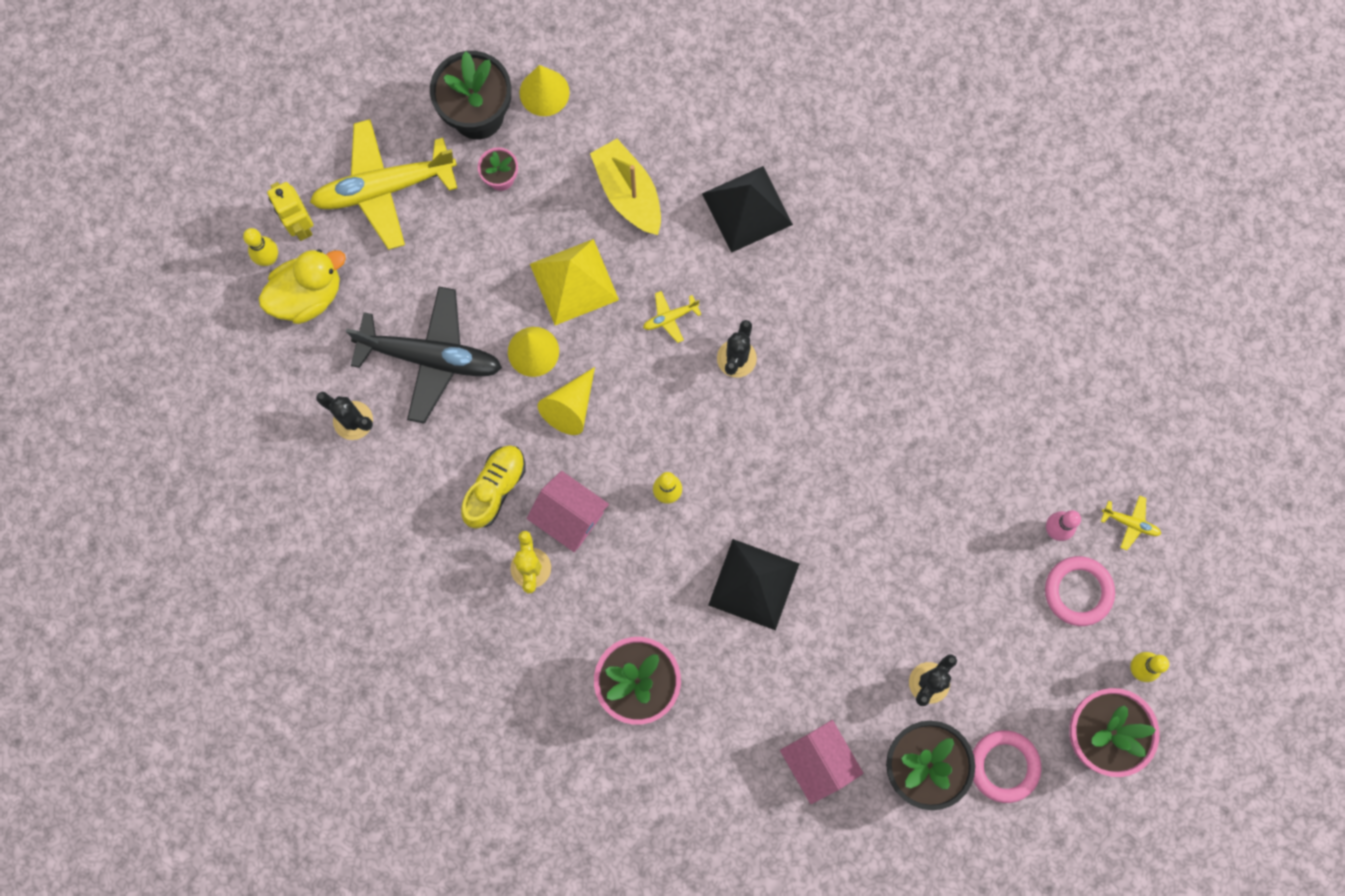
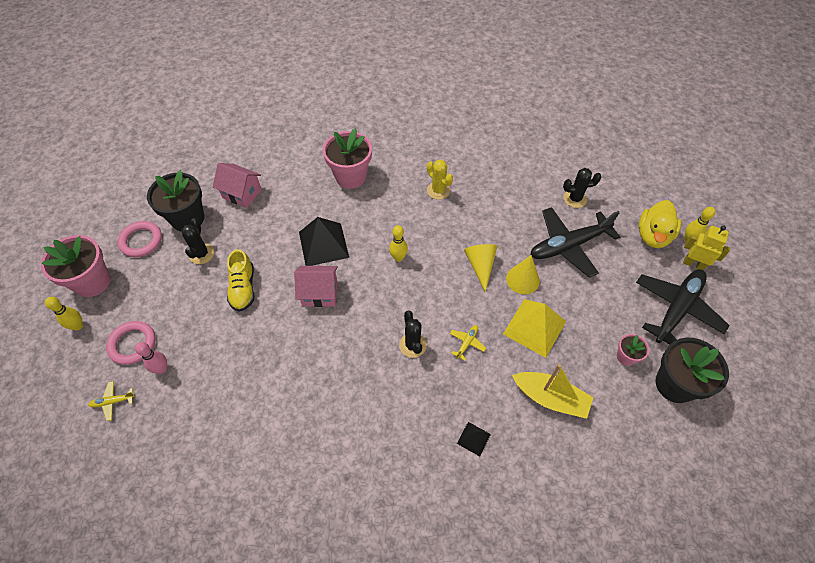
camera: 145 degrees right, 20 degrees down
yellow plane [310,119,457,250] -> black plane [636,269,730,345]
yellow shoe [461,445,526,529] -> yellow shoe moved to [227,249,254,312]
yellow cone [519,65,570,116] -> none
pink house [527,471,609,552] -> pink house moved to [294,266,338,307]
black pyramid [702,166,793,253] -> black pyramid [457,422,491,456], size x0.48

